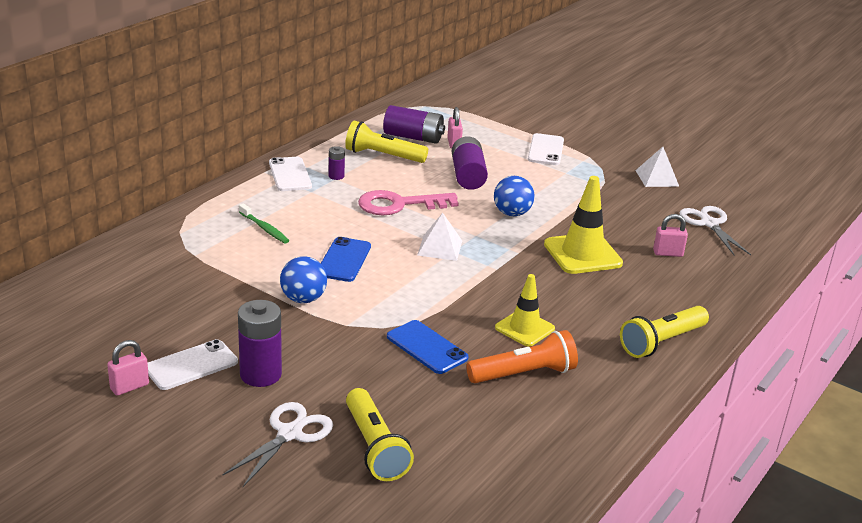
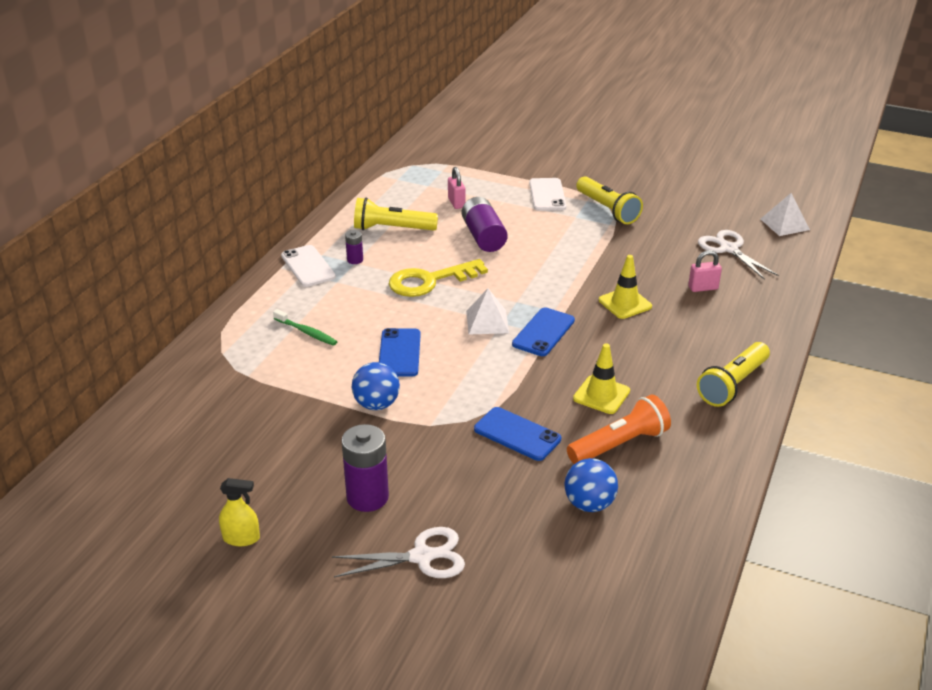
camera: 10 degrees left, 5 degrees up
pink padlock [107,340,149,396] -> yellow spray bottle [219,478,260,546]
white phone [148,339,238,390] -> none
white scissors [222,402,333,487] -> white scissors turned 60 degrees clockwise [332,527,465,578]
yellow flashlight [346,388,414,481] -> yellow flashlight moved to [576,176,643,224]
pink key [358,190,459,215] -> yellow key [389,259,488,297]
purple battery [383,105,445,144] -> none
blue ball [494,176,535,216] -> blue ball moved to [564,458,618,512]
yellow traffic cone [544,176,623,274] -> yellow traffic cone [599,255,652,319], size x0.65
white pyramid [635,147,679,187] -> white pyramid moved to [761,193,810,236]
none -> blue phone [512,307,575,356]

